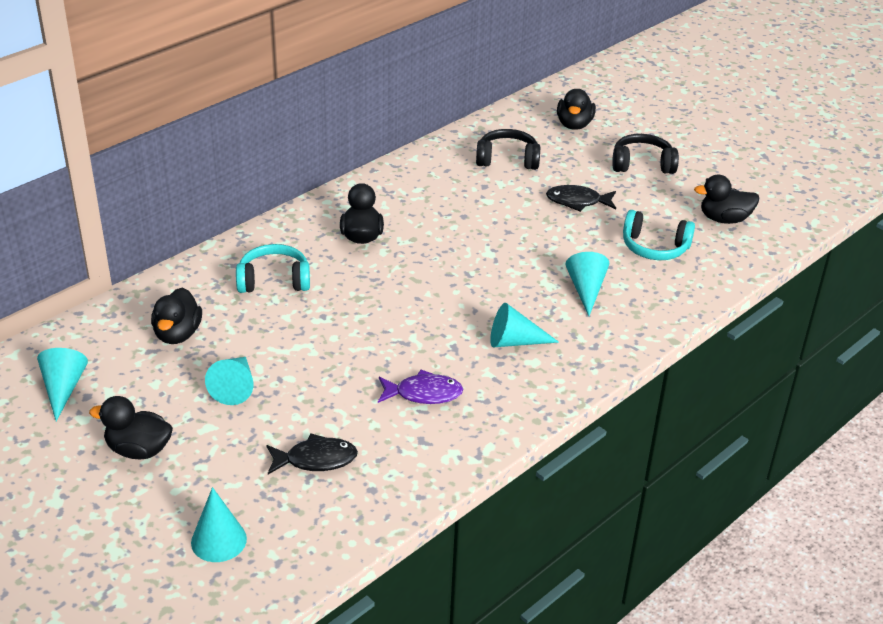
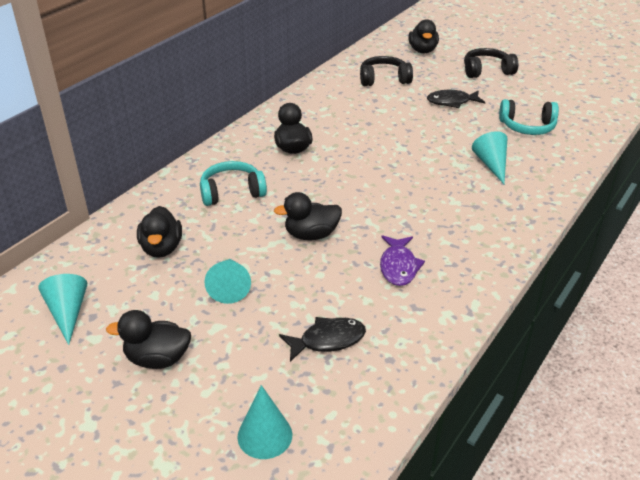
camera: 10 degrees left, 0 degrees up
purple fish [378,370,463,404] -> purple fish turned 105 degrees clockwise [380,235,425,286]
turquoise cone [490,303,559,347] -> none
black duck [694,175,759,224] -> black duck moved to [274,192,342,240]

